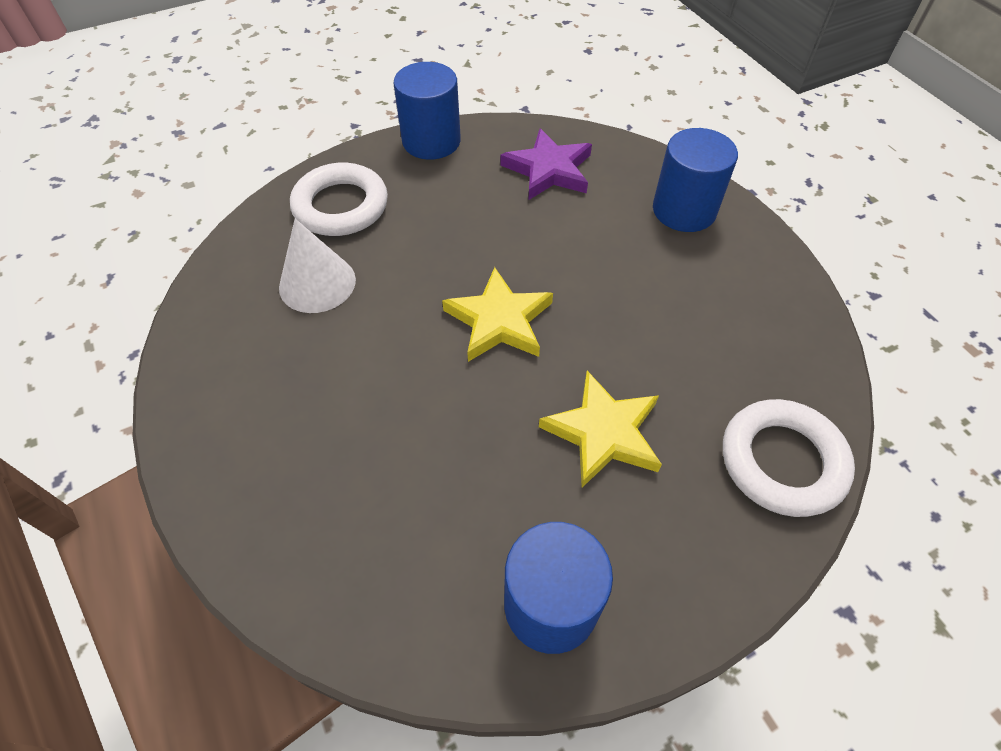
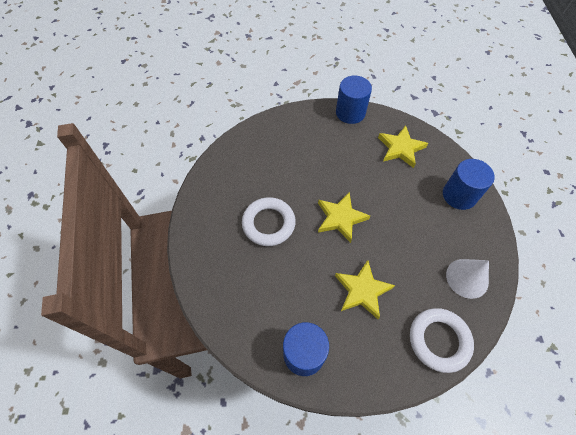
camera: 25 degrees right, 5 degrees up
white cone [279,219,356,313] -> white cone moved to [446,259,489,299]
white ring [290,163,388,236] -> white ring moved to [242,197,296,246]
purple star [501,129,592,200] -> yellow star [378,126,428,168]

